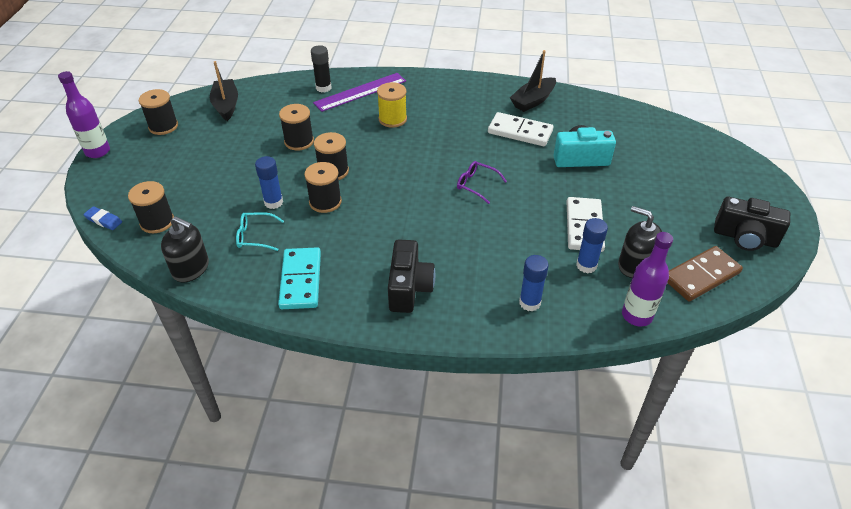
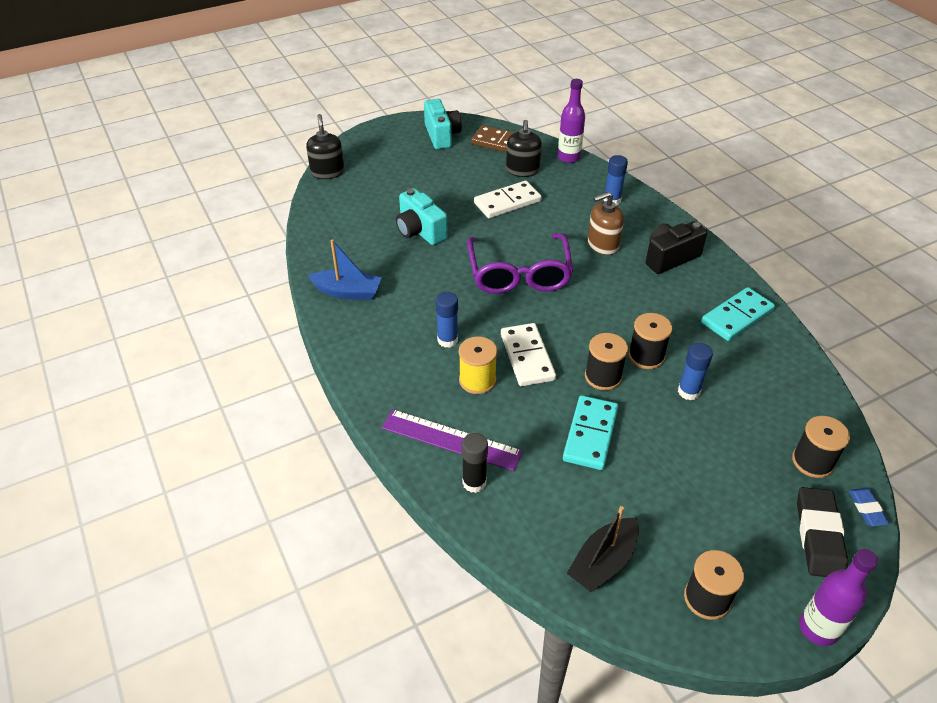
camera: 125 degrees left, 0 degrees up
black soap dispenser [161,216,209,282] -> black soap dispenser moved to [306,114,344,179]
turquoise glasses [236,212,284,251] -> none
black spool [279,104,314,150] -> turquoise domino [563,395,618,470]
purple glasses [457,161,507,204] -> purple glasses [467,233,573,294], size x2.24
white domino [488,112,553,146] -> white domino moved to [501,323,556,386]
black boat [510,50,556,112] -> blue boat [308,239,382,300]
blue glue stick [576,218,608,273] -> blue glue stick moved to [435,292,458,348]
black camera [714,196,790,251] -> turquoise camera [424,99,462,149]
none -> brown soap dispenser [588,192,624,255]
none -> black eraser [797,487,848,577]

